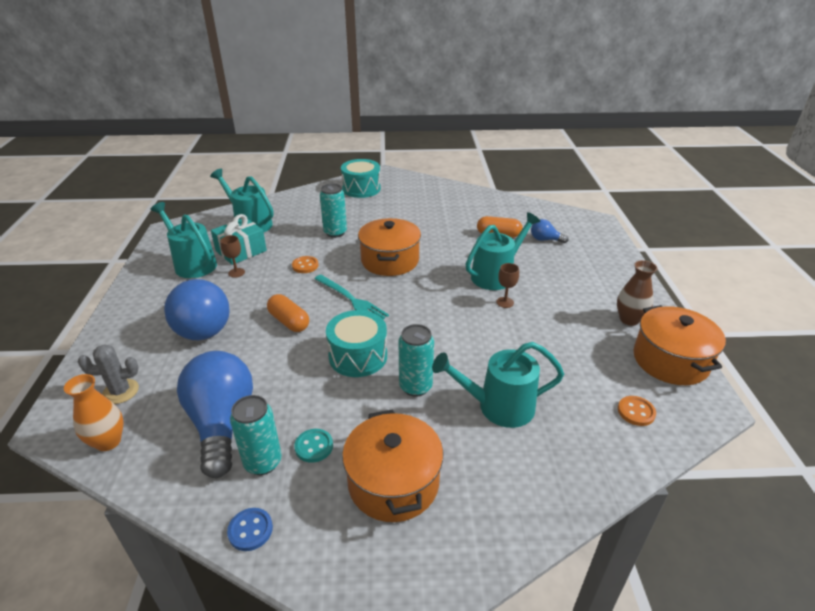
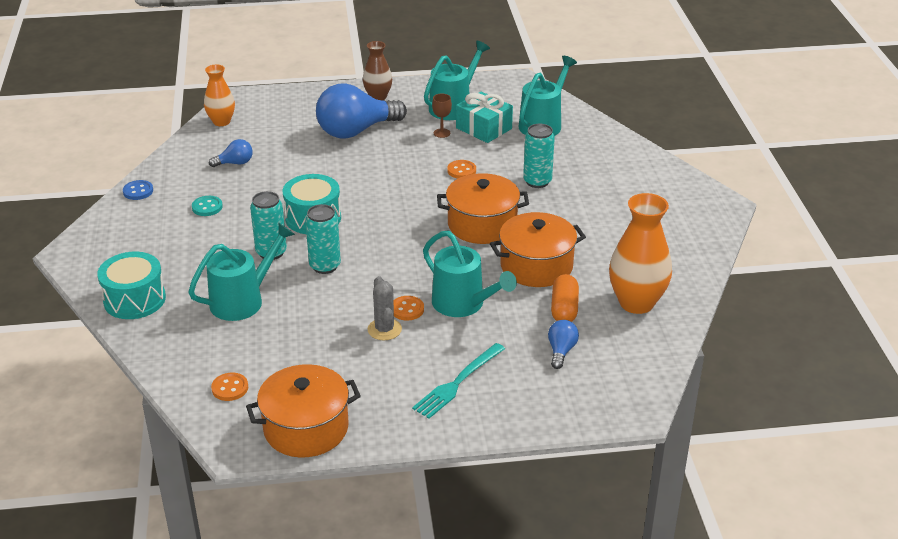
camera: 85 degrees right, 0 degrees up
grey cactus [78,344,139,404] -> grey cactus moved to [368,276,402,340]
blue light bulb [177,351,253,478] -> blue light bulb [209,139,253,167], size x0.45
turquoise can [230,395,282,475] -> turquoise can moved to [305,204,341,274]
orange capsule [267,294,309,332] -> none
turquoise fork [314,275,389,319] -> turquoise fork moved to [412,343,505,419]
turquoise drum [341,159,381,198] -> turquoise drum moved to [97,252,166,319]
orange pot [342,410,443,522] -> orange pot moved to [490,212,586,287]
turquoise watering can [432,342,564,428] -> turquoise watering can turned 60 degrees clockwise [188,223,295,321]
brown goblet [496,263,519,308] -> orange button [394,296,424,321]
brown vase [617,260,658,326] -> brown vase moved to [363,41,392,100]
none -> orange vase [609,193,672,314]

